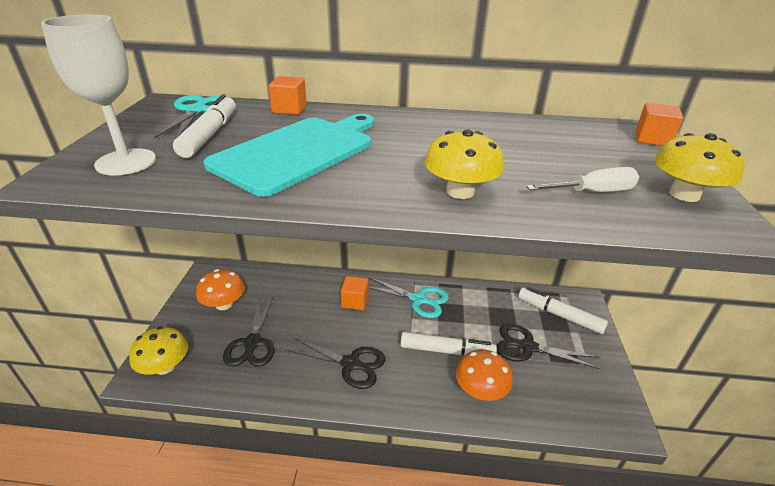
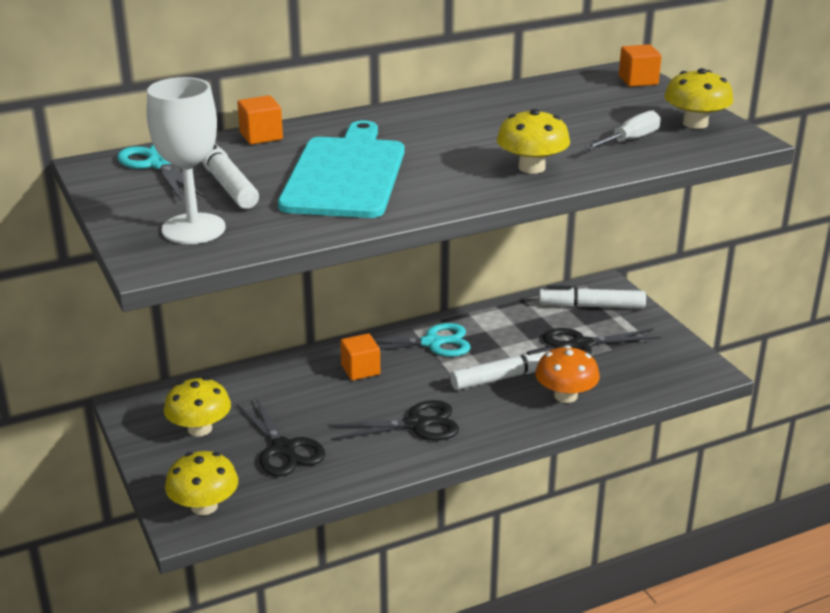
camera: 30 degrees left, 5 degrees down
orange mushroom [196,269,245,310] -> yellow mushroom [164,377,231,436]

